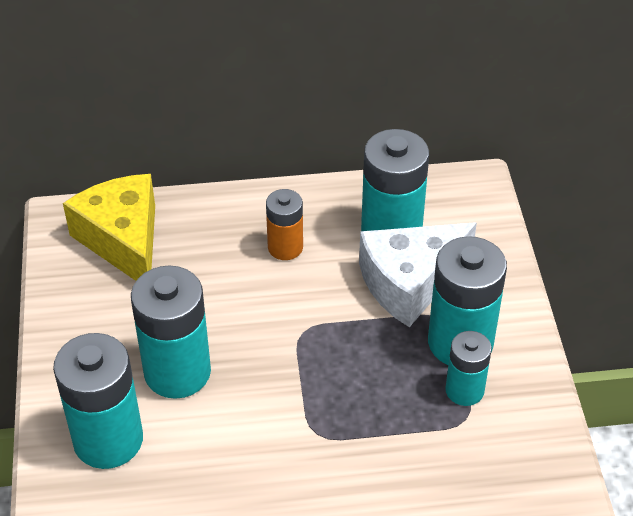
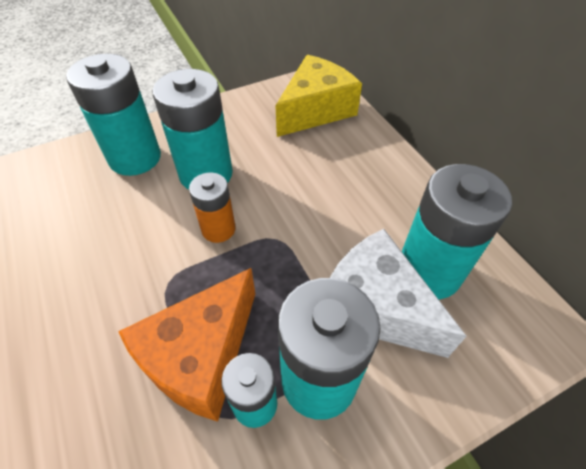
camera: 70 degrees right, 5 degrees up
orange battery [266,189,303,260] -> orange battery moved to [189,173,236,243]
none -> orange cheese [118,268,255,422]

